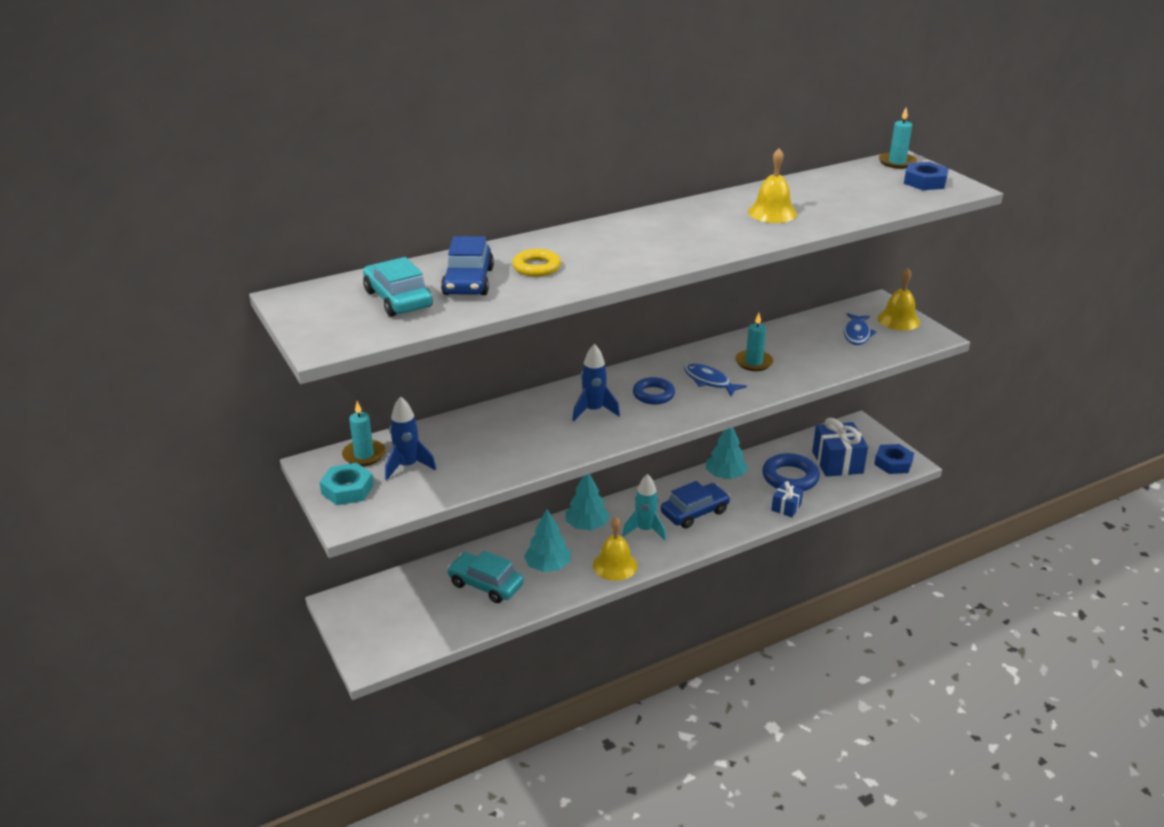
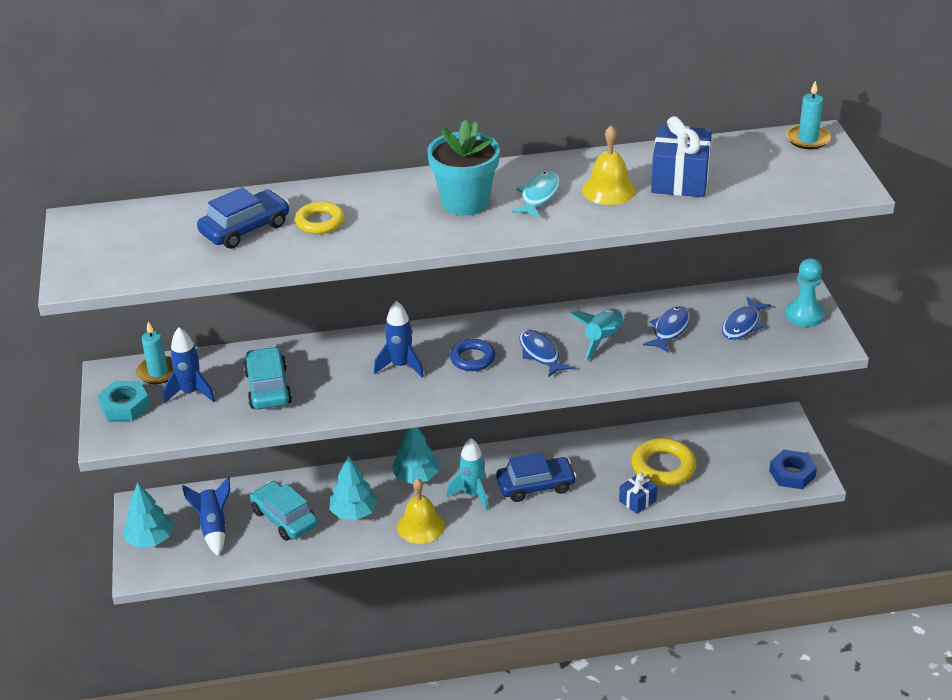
camera: 20 degrees right, 5 degrees up
turquoise car [363,257,433,317] -> turquoise car moved to [243,347,292,409]
blue car [441,236,494,295] -> blue car turned 150 degrees counterclockwise [197,187,290,249]
turquoise tree [706,428,748,479] -> turquoise tree moved to [123,482,174,548]
turquoise candle [735,313,773,371] -> turquoise rocket [569,309,624,361]
blue ring [762,453,820,491] -> yellow ring [631,438,696,486]
blue gift [812,418,868,477] -> blue gift moved to [651,116,712,197]
yellow bell [877,268,920,331] -> turquoise pawn [785,258,825,327]
blue nut [904,162,949,190] -> none
none -> blue rocket [182,476,230,556]
none -> turquoise flower pot [427,119,500,216]
none -> turquoise fish [511,171,560,218]
none -> blue fish [643,306,691,353]

